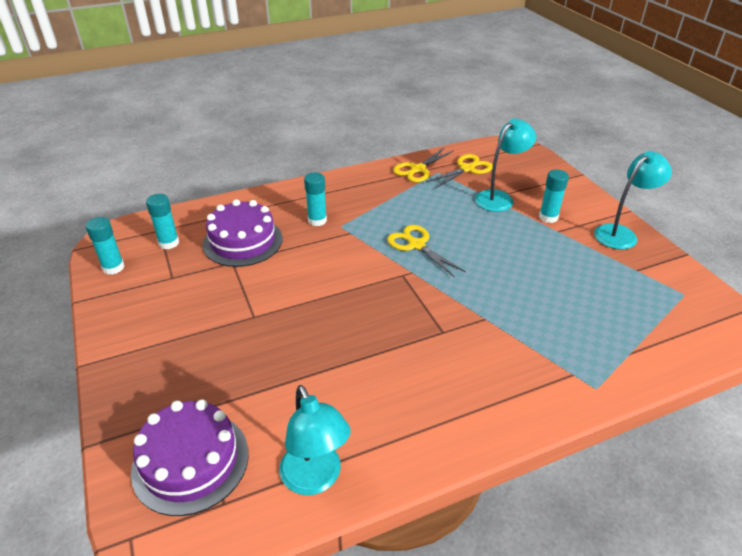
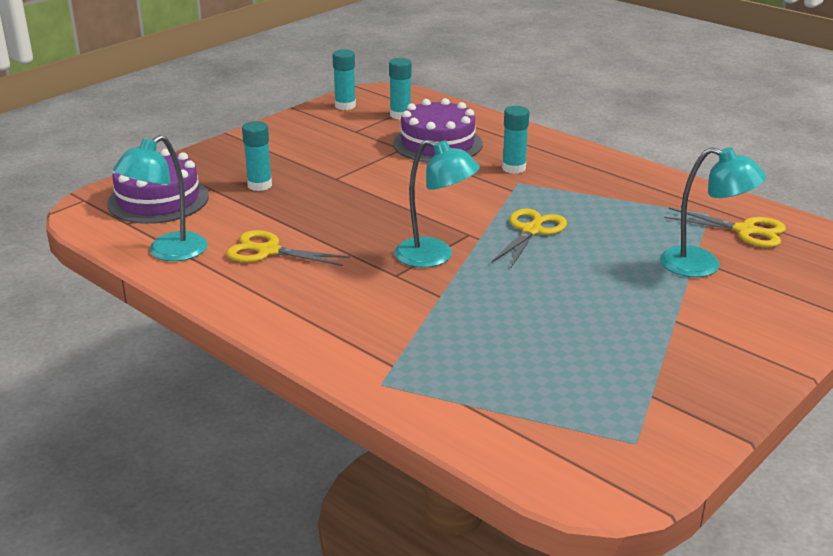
camera: 65 degrees right, 10 degrees down
yellow scissors [393,147,453,182] -> yellow scissors moved to [226,230,350,266]
turquoise glue stick [539,169,569,223] -> turquoise glue stick moved to [242,121,272,191]
turquoise lamp [594,151,672,249] -> turquoise lamp moved to [394,139,480,268]

